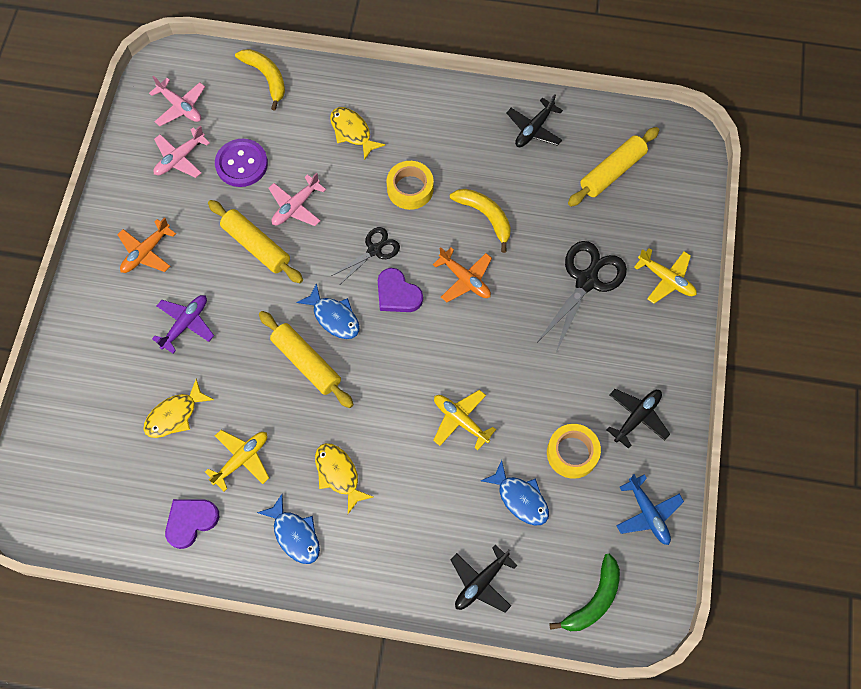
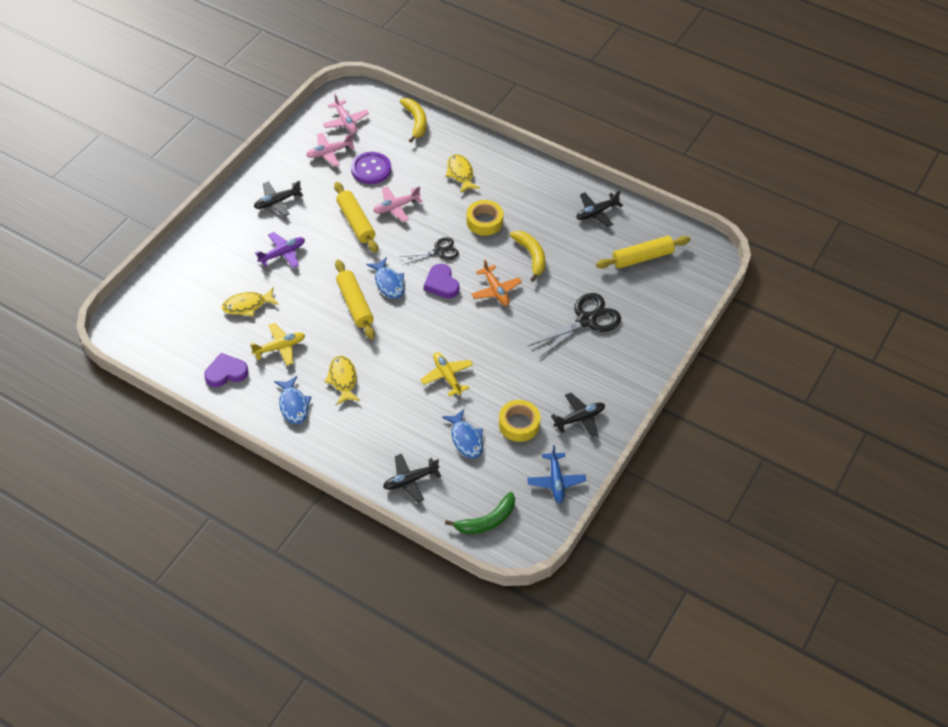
camera: 20 degrees right, 15 degrees down
orange plane [117,217,176,273] -> black plane [254,180,303,216]
yellow plane [634,248,697,304] -> none

